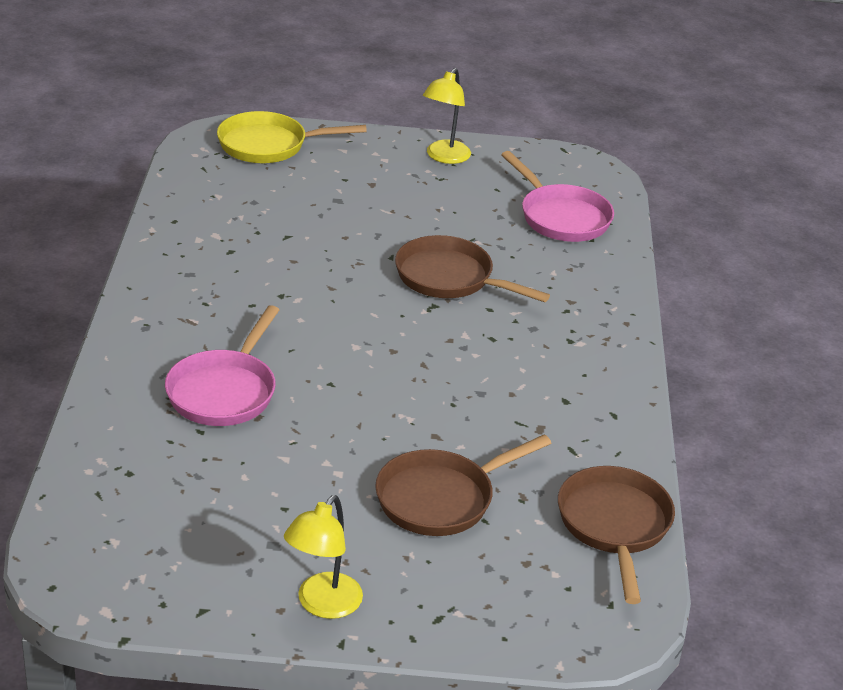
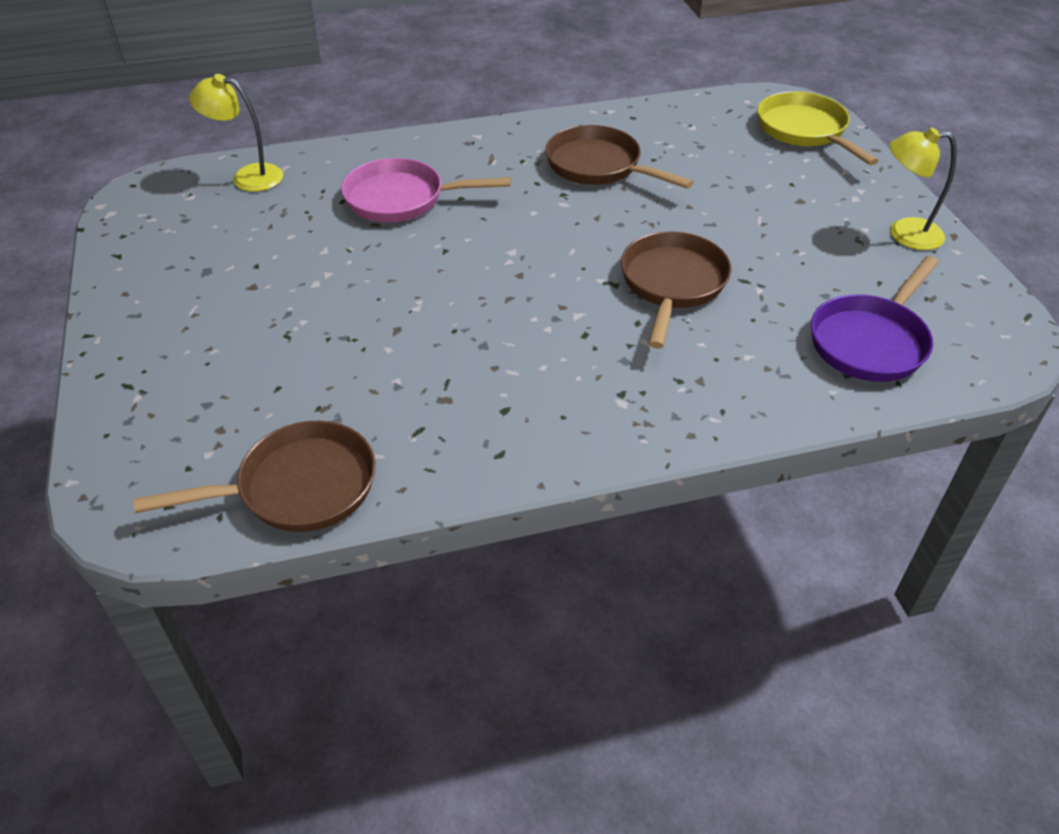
camera: 75 degrees right, 10 degrees up
yellow lamp [284,495,363,619] -> yellow lamp moved to [189,74,283,192]
brown pan [375,435,551,536] -> brown pan moved to [545,125,693,189]
pink pan [501,151,614,242] -> purple pan [811,256,939,382]

